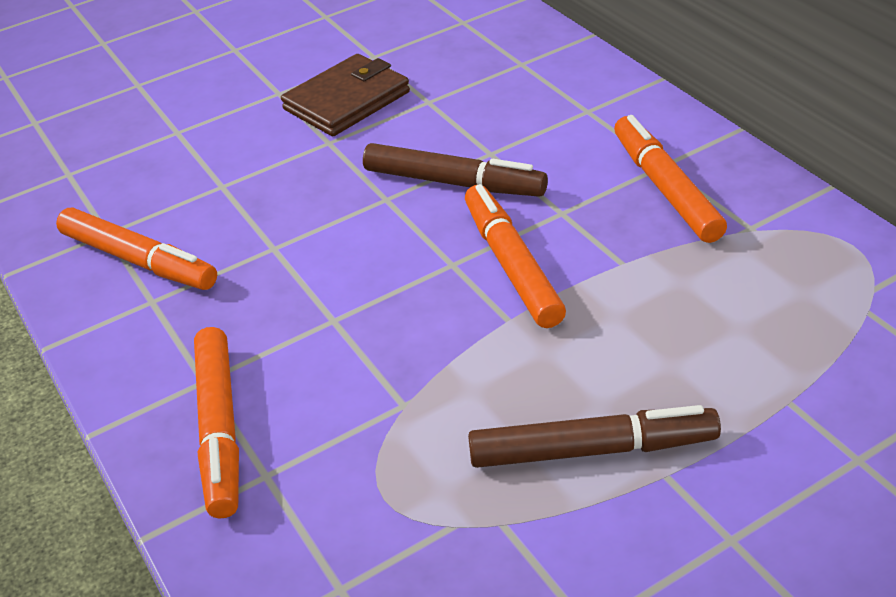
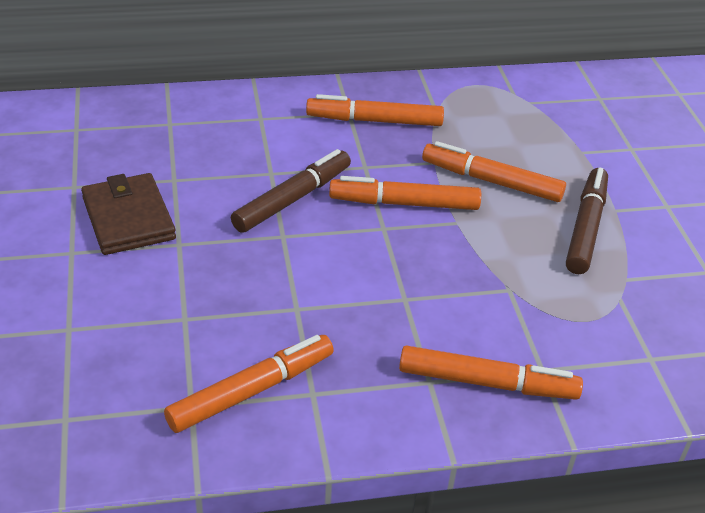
camera: 75 degrees left, 0 degrees up
none -> orange marker [422,141,566,202]

